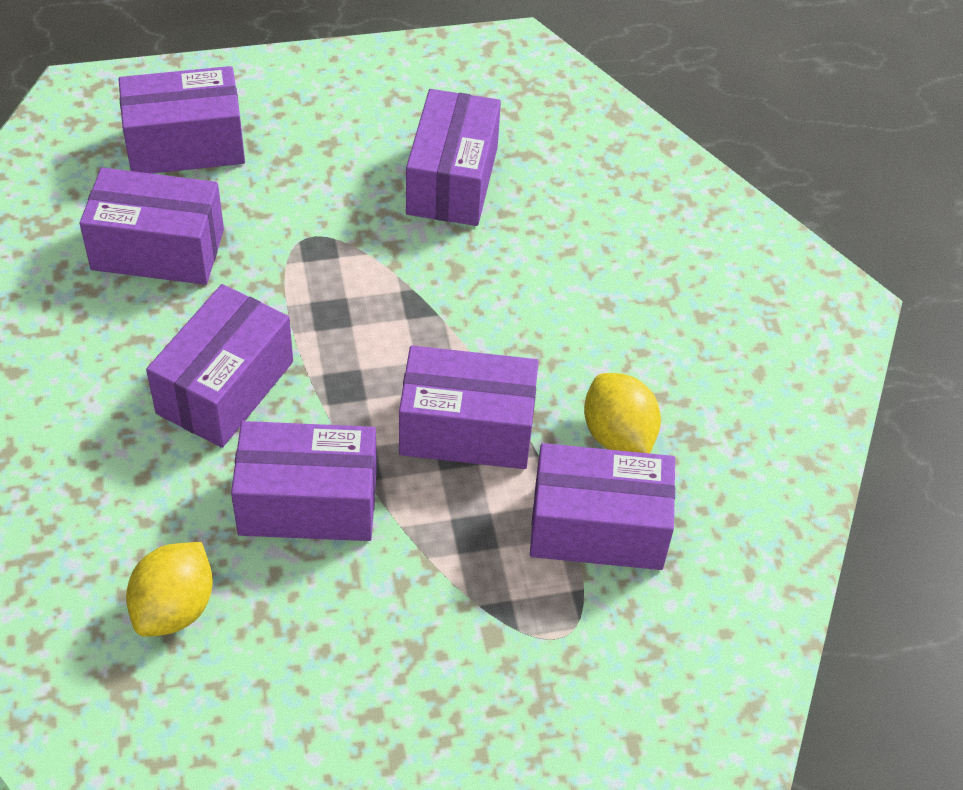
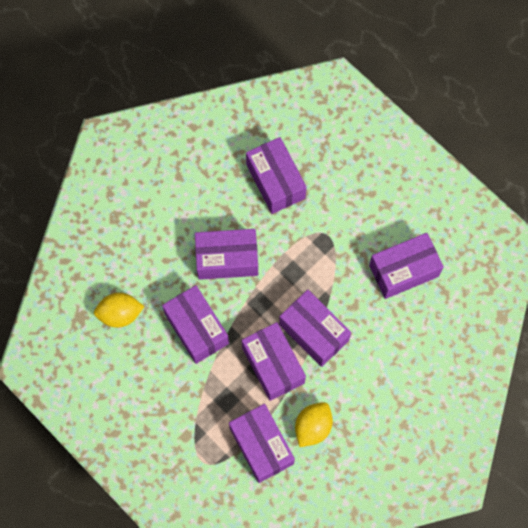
camera: 60 degrees right, 20 degrees up
purple box [118,66,245,174] -> purple box moved to [279,290,351,367]

